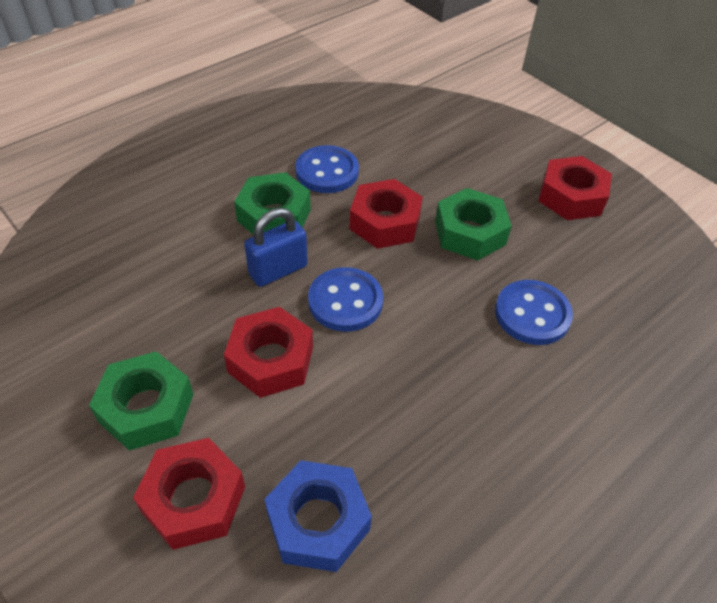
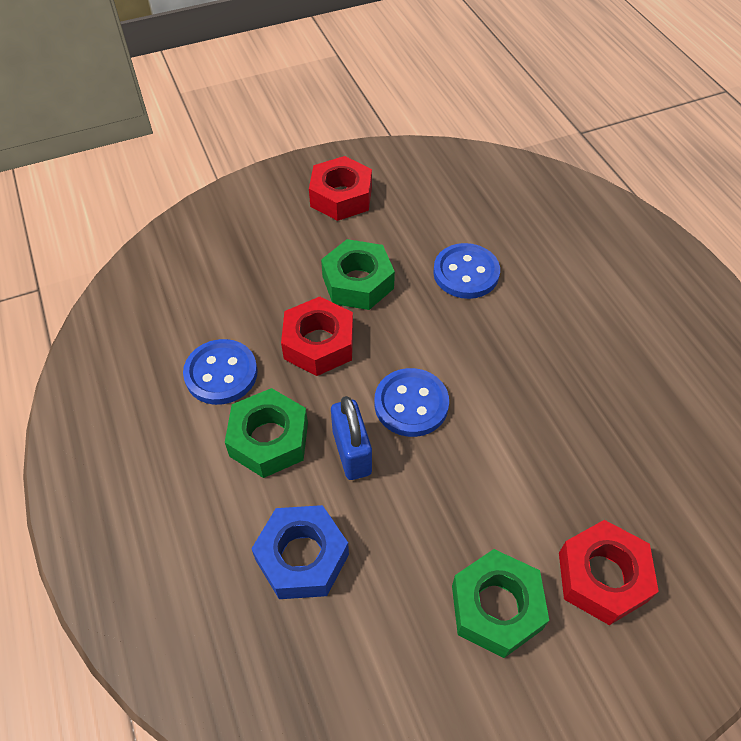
camera: 70 degrees left, 5 degrees up
red nut [224,307,313,398] -> none
blue nut [265,460,372,572] -> blue nut moved to [251,505,349,599]

